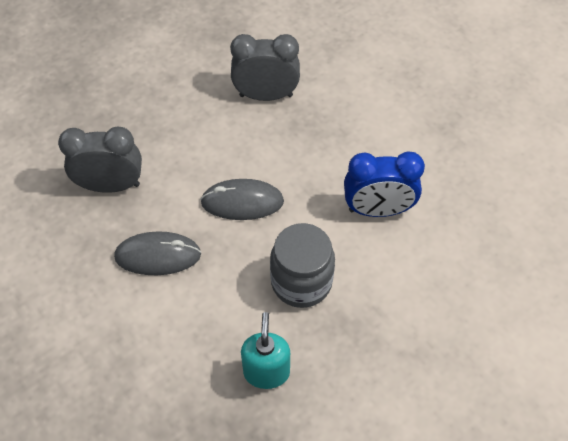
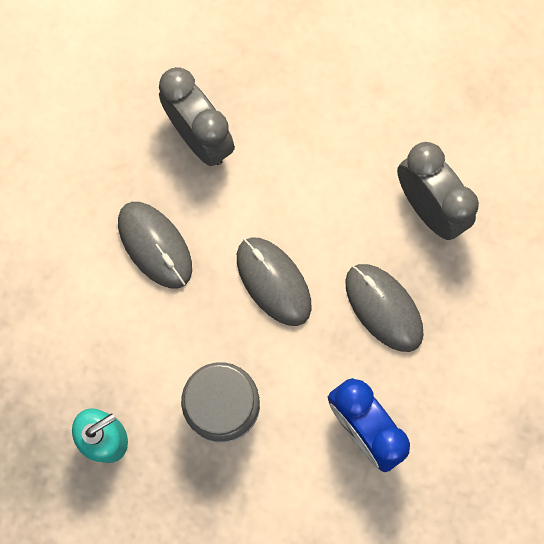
camera: 55 degrees right, 20 degrees up
none -> grey mouse [345,264,424,352]

